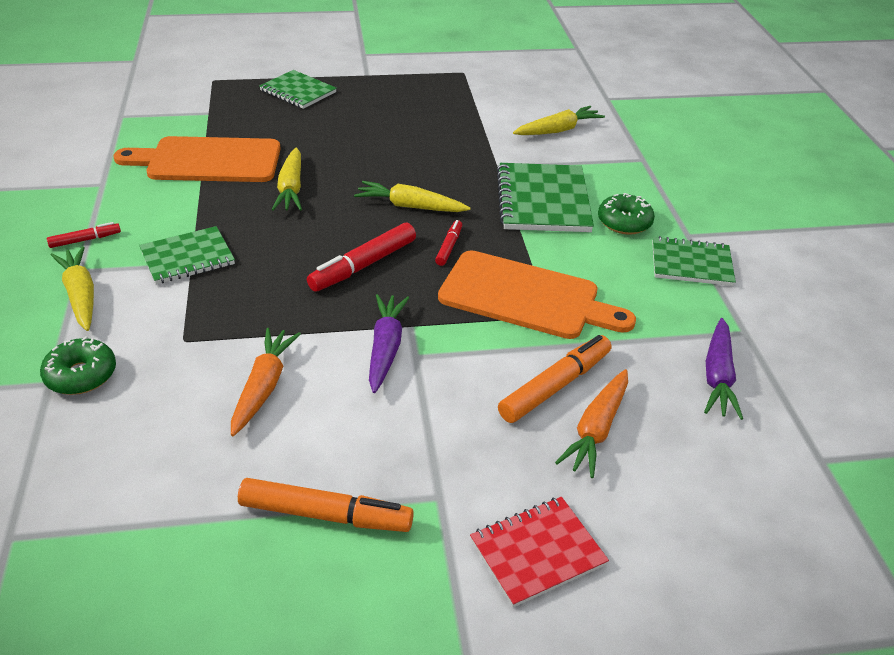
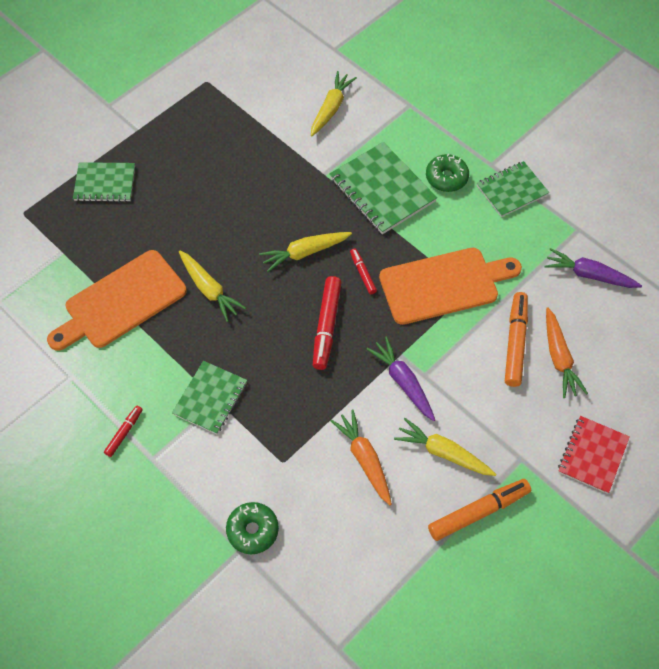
camera: 35 degrees left, 20 degrees up
yellow carrot [51,246,94,331] -> yellow carrot moved to [394,418,496,476]
purple carrot [704,318,743,420] -> purple carrot turned 135 degrees clockwise [544,248,642,288]

